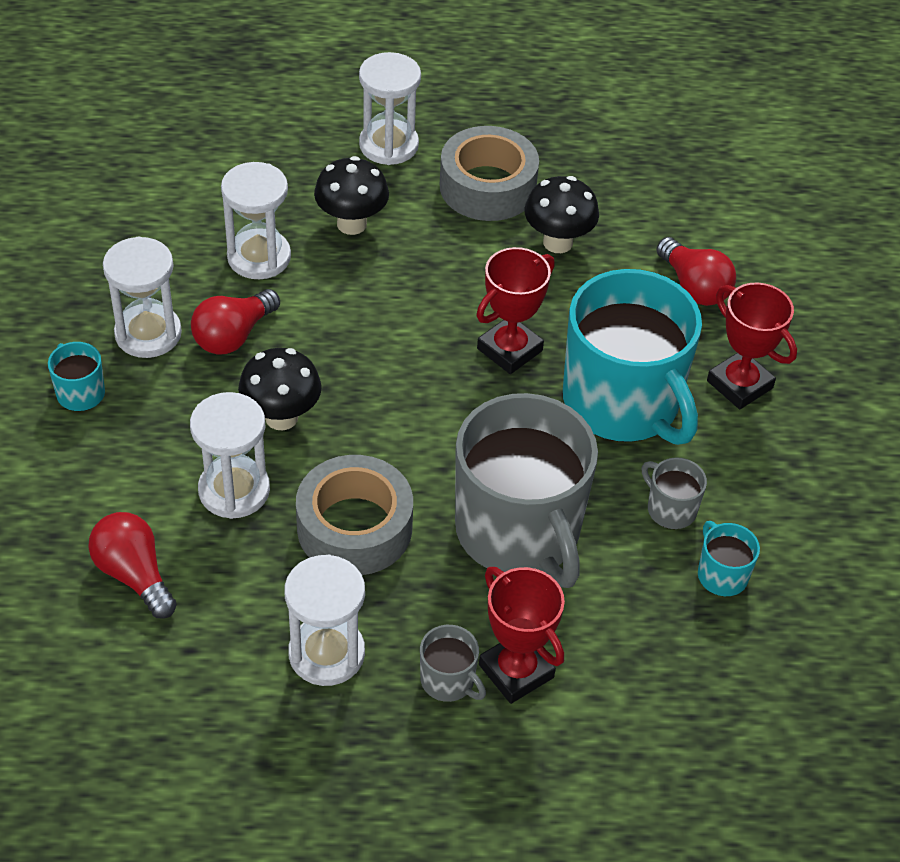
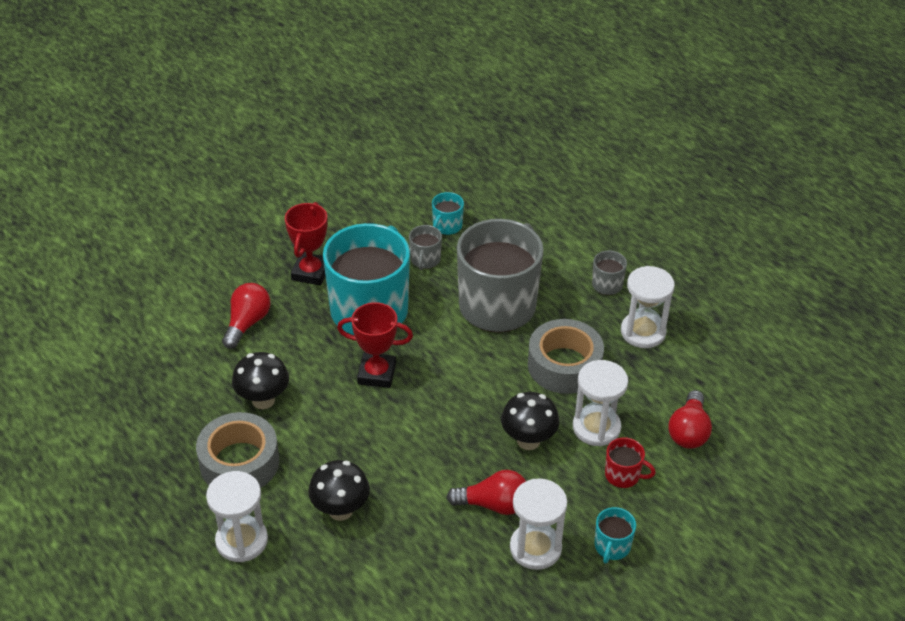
camera: 125 degrees left, 5 degrees down
white hourglass [221,162,291,279] -> none
red trophy [479,567,565,704] -> none
none -> red mug [605,437,656,488]

